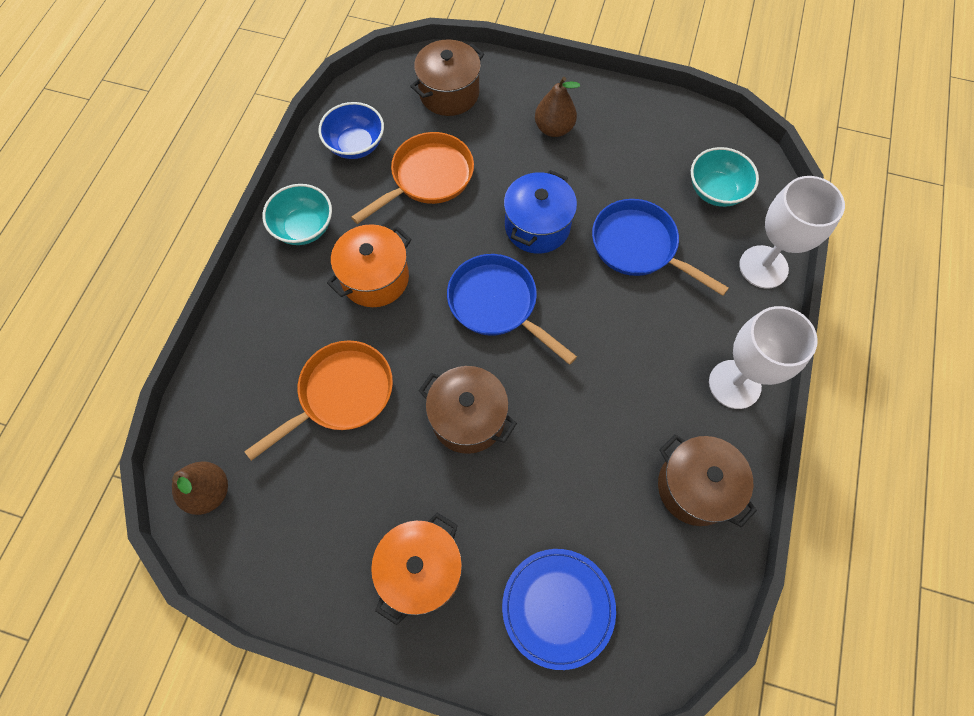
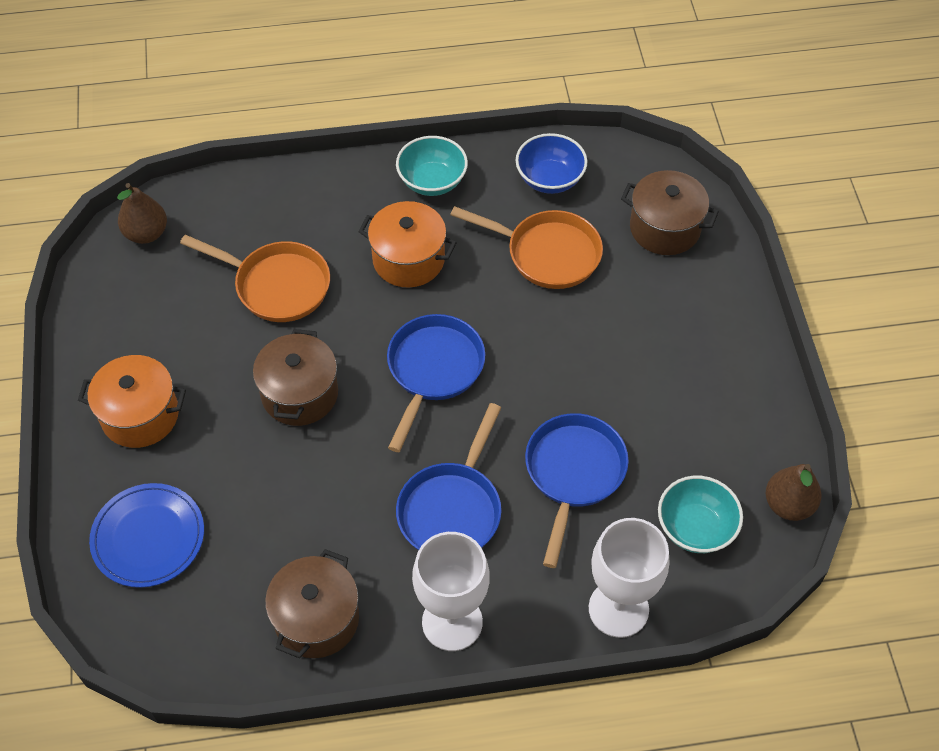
camera: 65 degrees right, 10 degrees down
blue pot [504,170,577,254] -> none
brown pear [535,77,580,137] -> brown pear moved to [766,464,821,521]
none -> blue pan [396,403,501,550]

